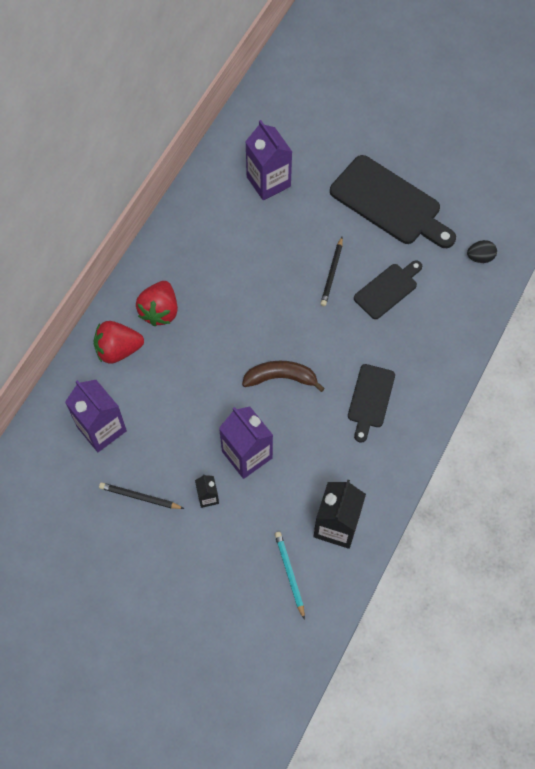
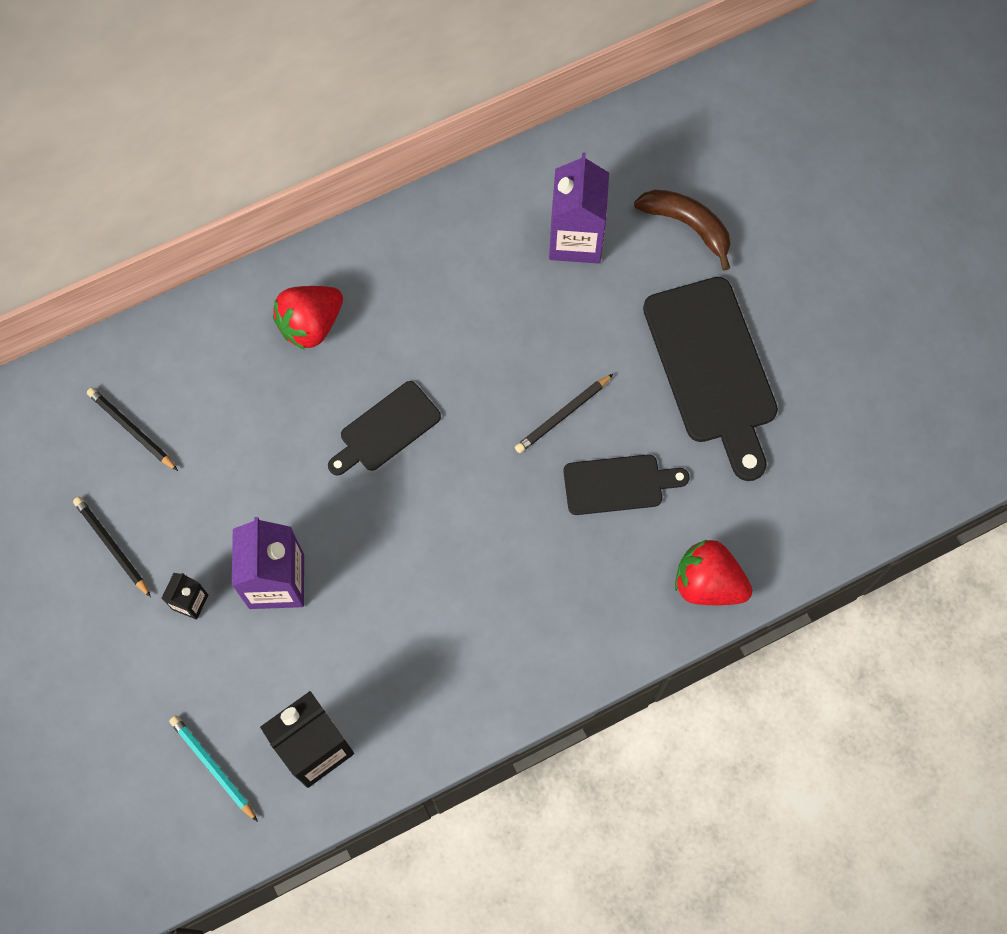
camera: 35 degrees right, 5 degrees up
purple carton [65,380,127,452] -> black pencil [87,387,178,471]
red strawberry [94,321,144,364] -> red strawberry moved to [675,540,752,605]
brown banana [242,361,325,392] -> brown banana moved to [634,190,730,271]
turquoise pencil [275,532,305,620] -> turquoise pencil turned 60 degrees counterclockwise [169,716,258,822]
black cutting board [348,364,395,443] -> black cutting board moved to [328,381,441,475]
black egg [467,240,497,263] -> none

